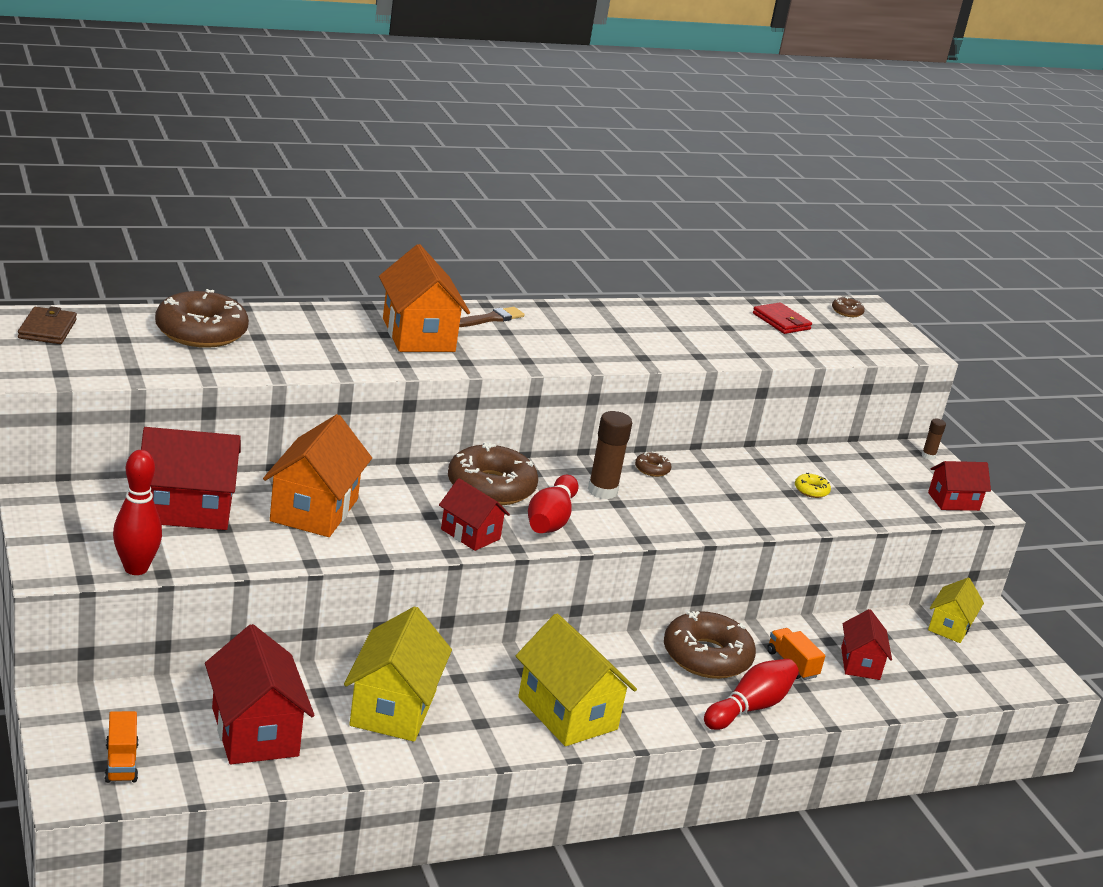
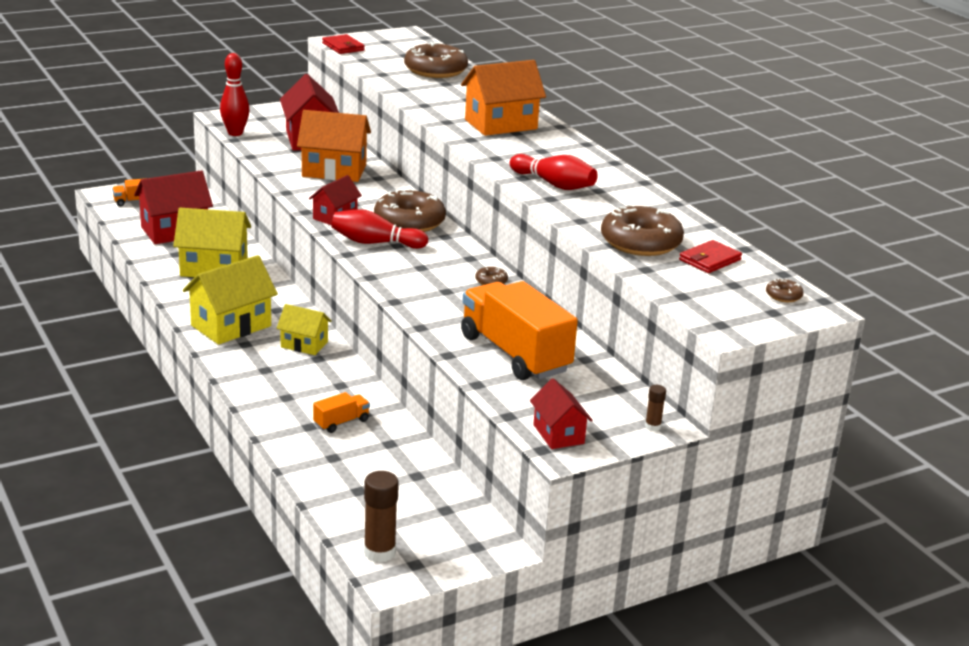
camera: 85 degrees right, 0 degrees up
brown wallet [18,306,77,344] -> none
brown brush [459,307,525,327] -> none
brown glue stick [588,411,632,499] -> brown glue stick moved to [364,471,399,563]
brown donut [664,611,756,679] -> brown donut moved to [601,204,684,256]
red bowling pin [704,658,799,730] -> red bowling pin moved to [509,154,598,190]
yellow donut [795,473,831,498] -> orange truck [461,281,578,380]
red house [841,609,892,680] -> none
yellow house [928,578,984,643] -> yellow house moved to [277,304,332,355]
none -> red wallet [322,34,365,54]

